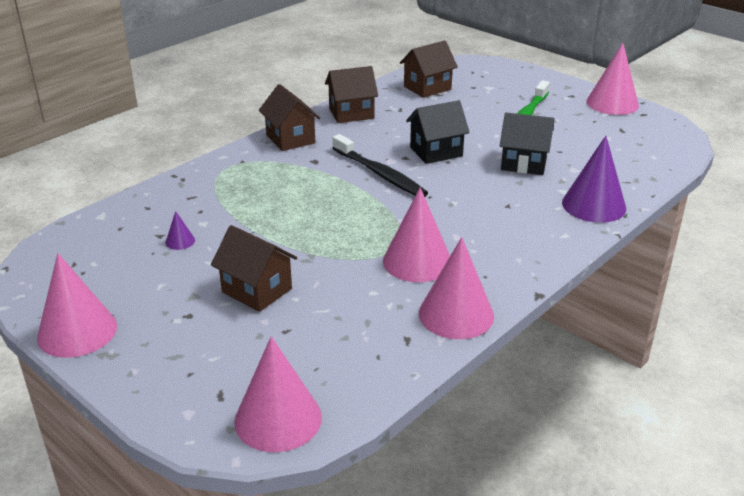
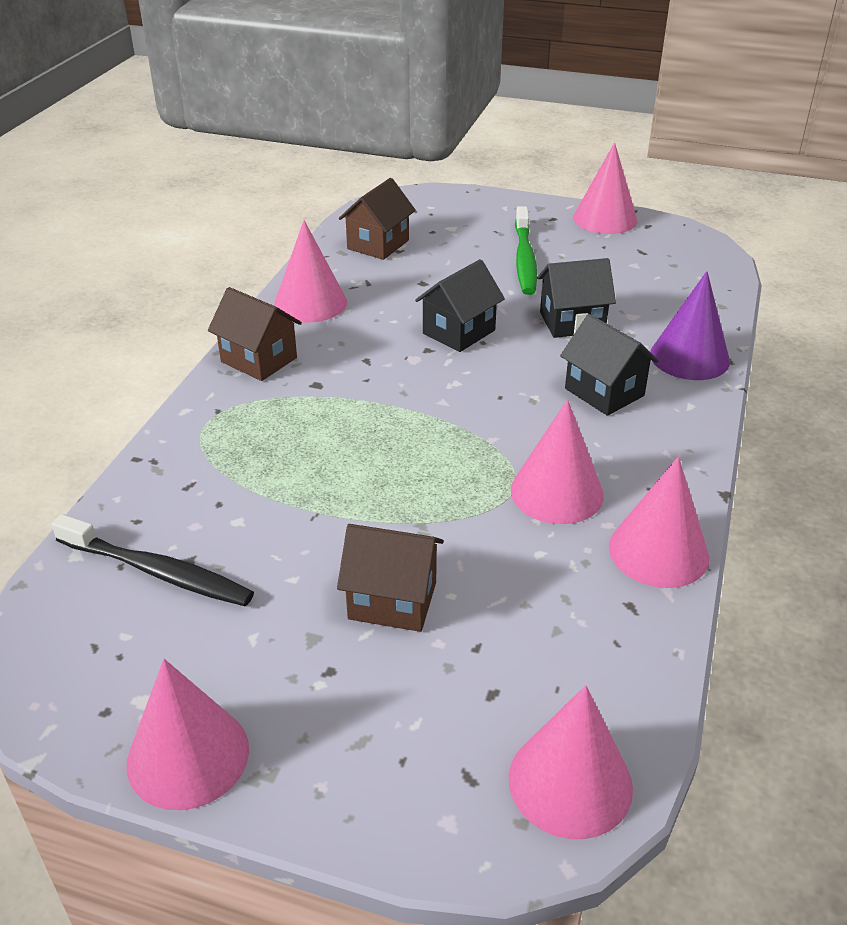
camera: 25 degrees left, 5 degrees up
purple cone [165,211,195,250] -> none
brown house [325,66,378,123] -> pink cone [274,220,347,323]
black toothbrush [333,134,428,197] -> black toothbrush moved to [52,514,254,606]
none -> black house [560,314,659,416]

